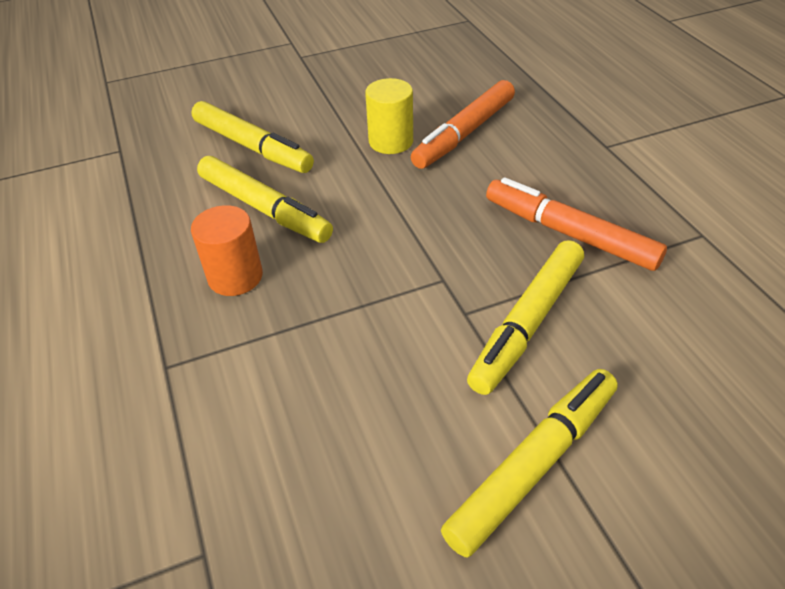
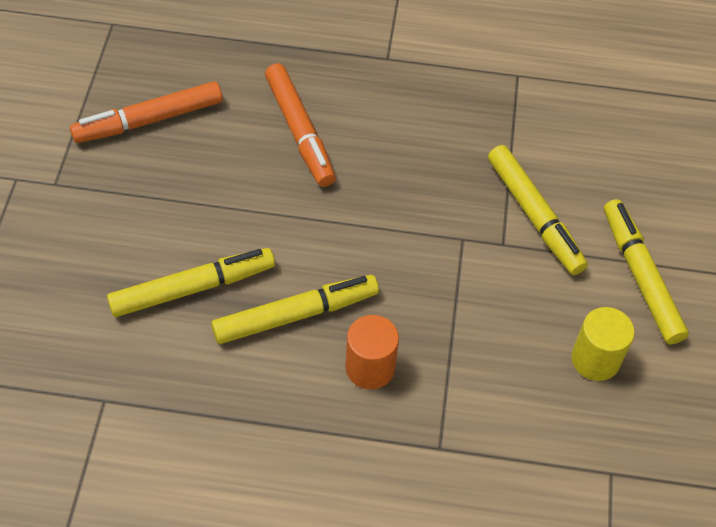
camera: 65 degrees left, 10 degrees up
yellow cylinder [365,78,413,154] -> yellow cylinder moved to [571,307,635,381]
orange marker [486,177,667,271] -> orange marker moved to [70,81,223,143]

